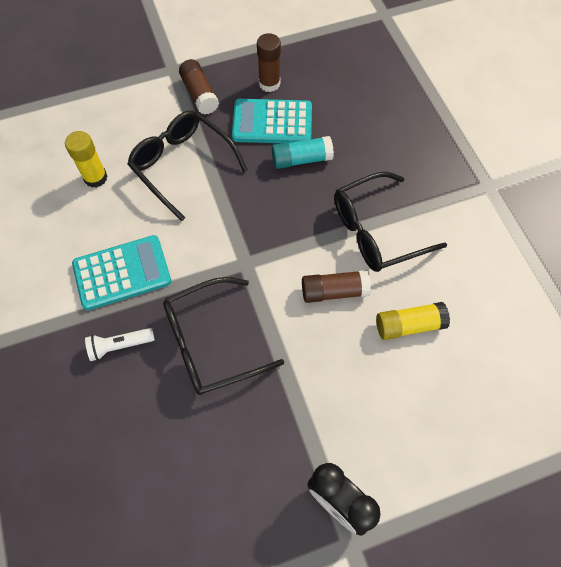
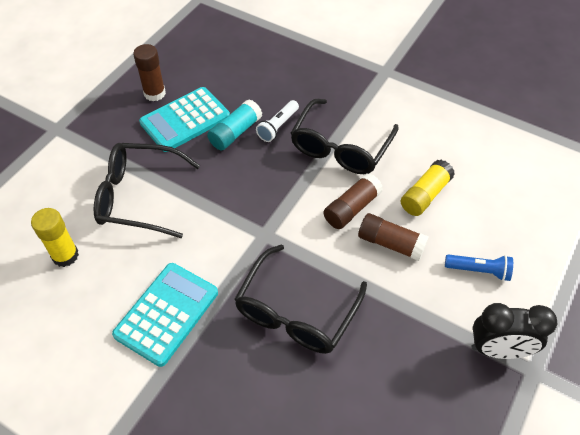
camera: 40 degrees left, 10 degrees down
white flashlight [85,328,155,361] -> white flashlight moved to [256,100,299,142]
brown glue stick [179,59,219,115] -> brown glue stick moved to [358,213,429,261]
none -> blue flashlight [445,254,513,281]

